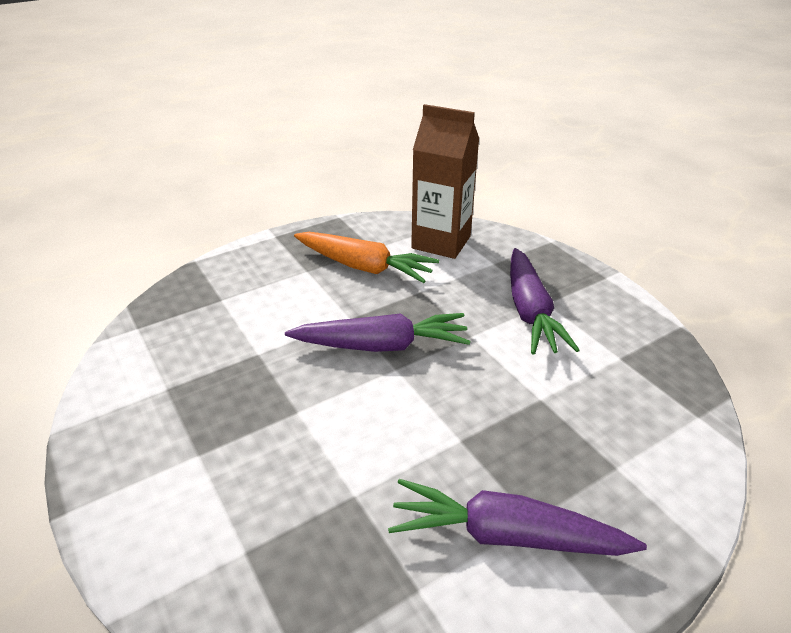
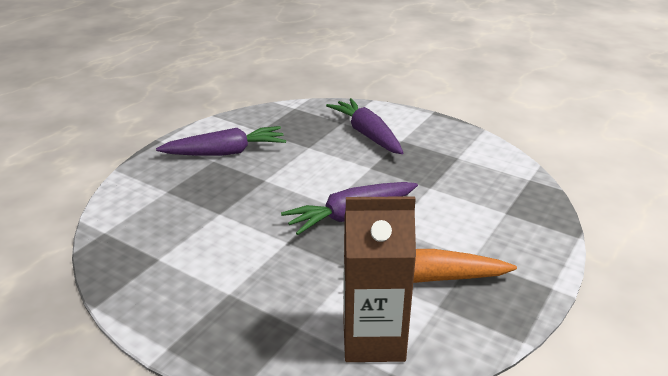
camera: 155 degrees right, 5 degrees down
purple carrot [510,248,579,355] -> purple carrot moved to [326,98,403,154]

